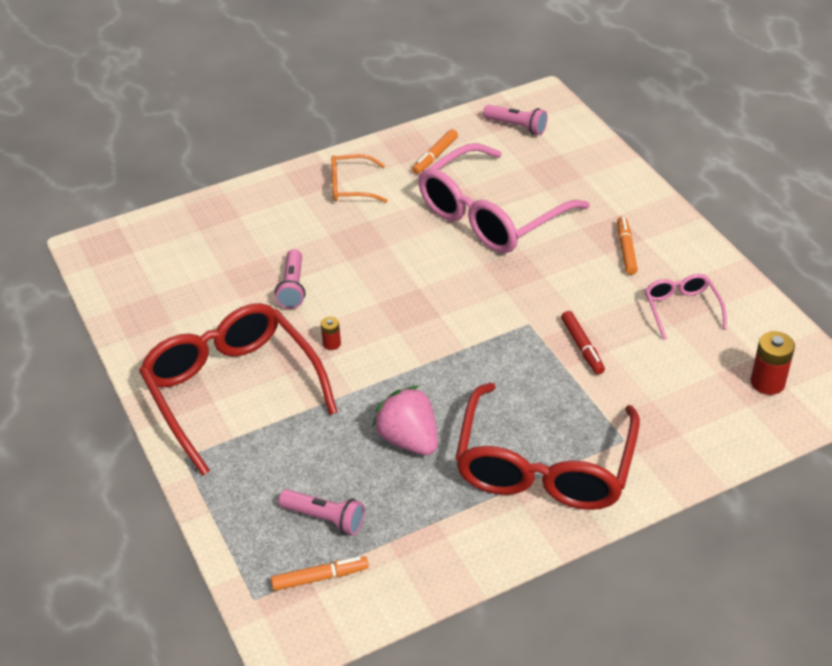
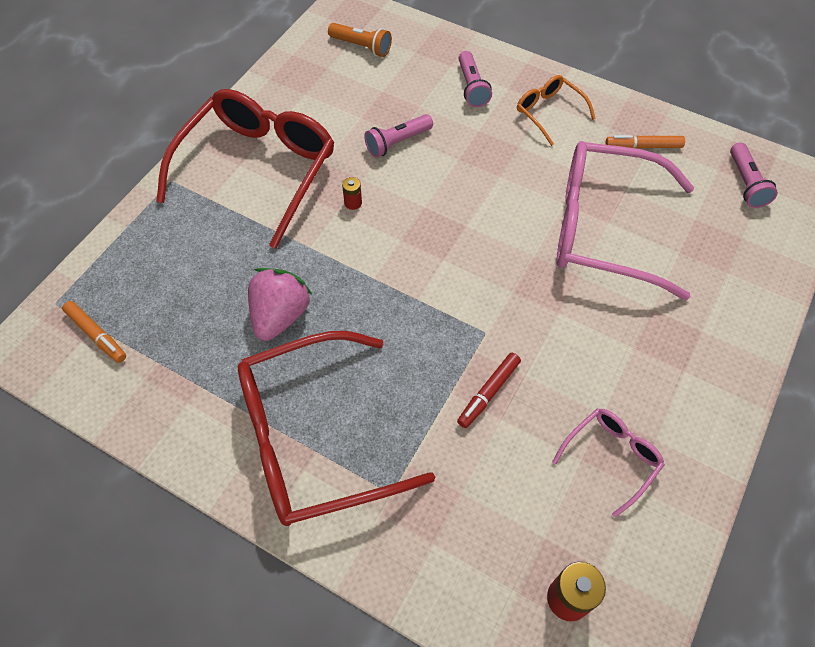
camera: 55 degrees right, 15 degrees up
pink flashlight [279,489,365,535] -> pink flashlight moved to [458,51,492,107]
orange marker [617,216,638,275] -> none
none -> orange flashlight [328,23,392,57]

